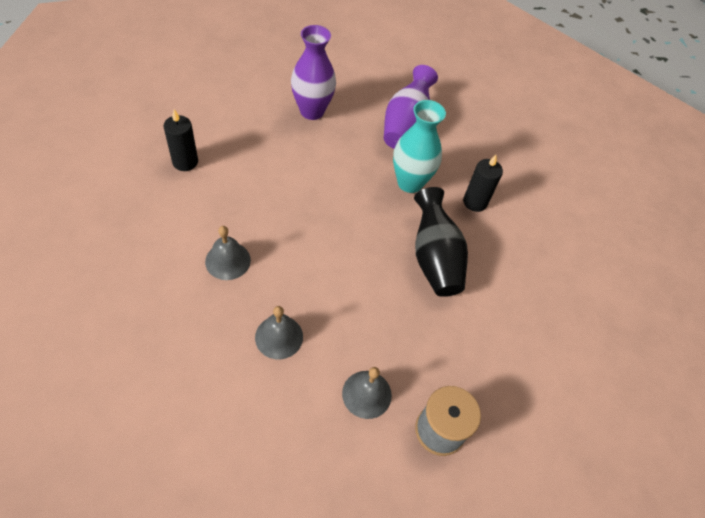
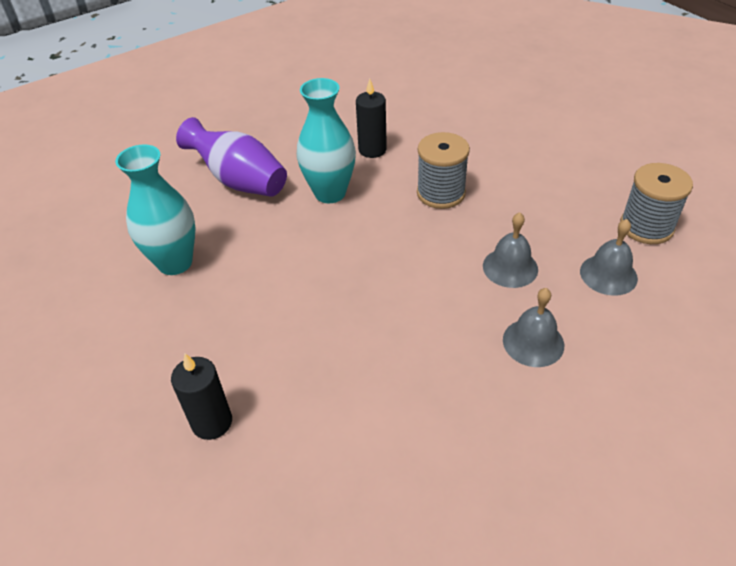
camera: 65 degrees left, 10 degrees down
grey bell [205,226,251,280] -> grey bell moved to [483,212,538,288]
purple vase [291,25,336,120] -> turquoise vase [115,144,195,275]
black vase [414,187,468,297] -> grey spool [417,132,470,209]

